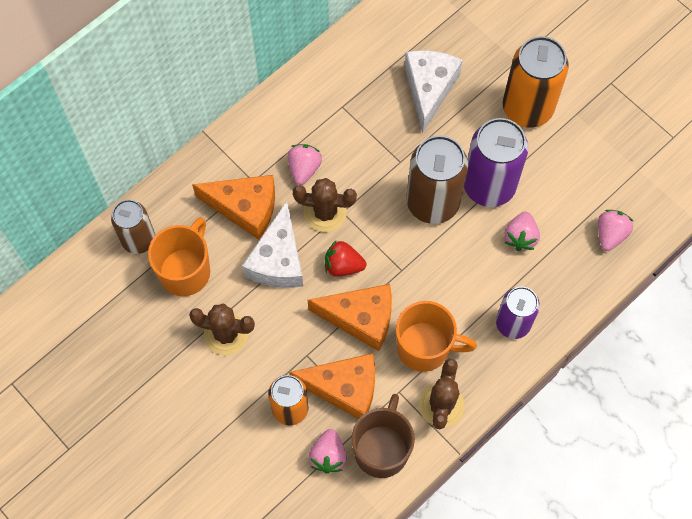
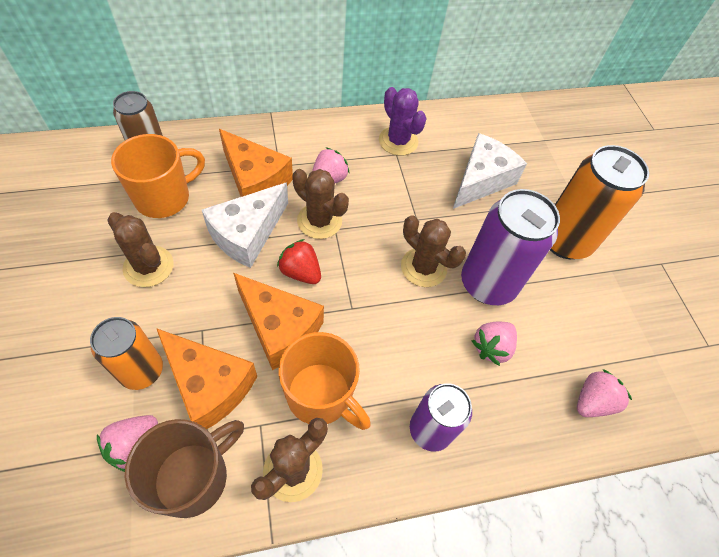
camera: 25 degrees right, 10 degrees down
brown can [406,135,468,224] -> brown cactus [401,215,466,287]
none -> purple cactus [379,87,427,156]

